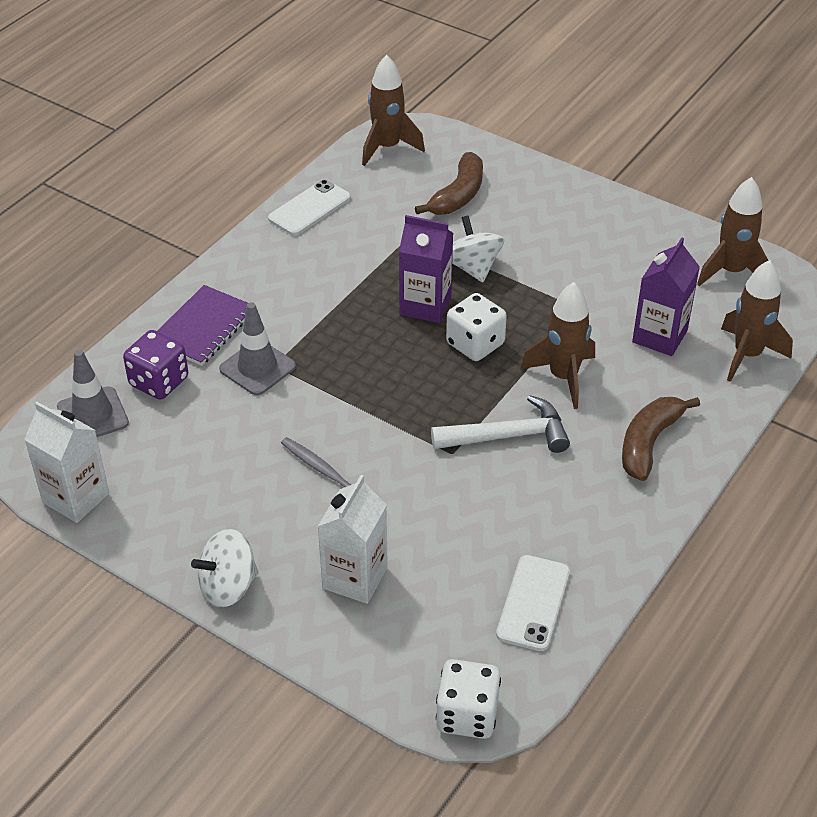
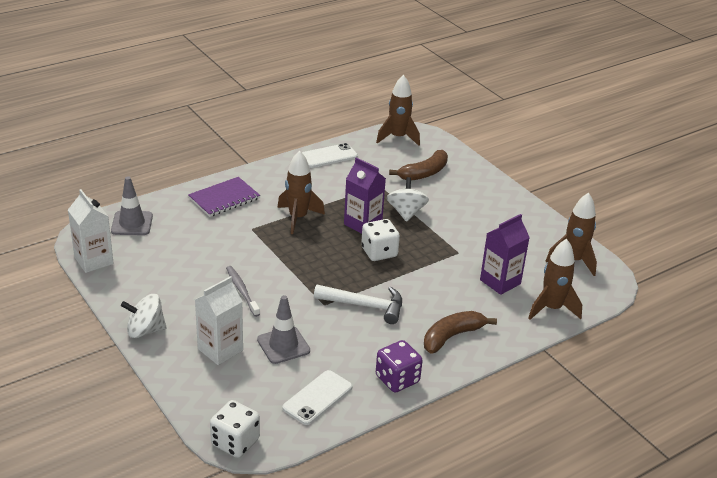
camera: 20 degrees right, 10 degrees down
purple dice [123,330,188,400] -> purple dice moved to [376,340,423,392]
grey traffic cone [219,302,296,395] -> grey traffic cone moved to [257,295,310,364]
brown rocket [521,282,595,409] -> brown rocket moved to [277,150,325,234]

